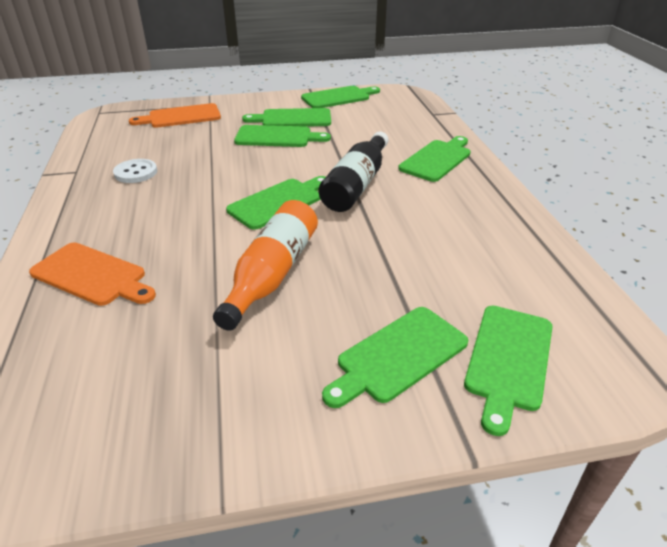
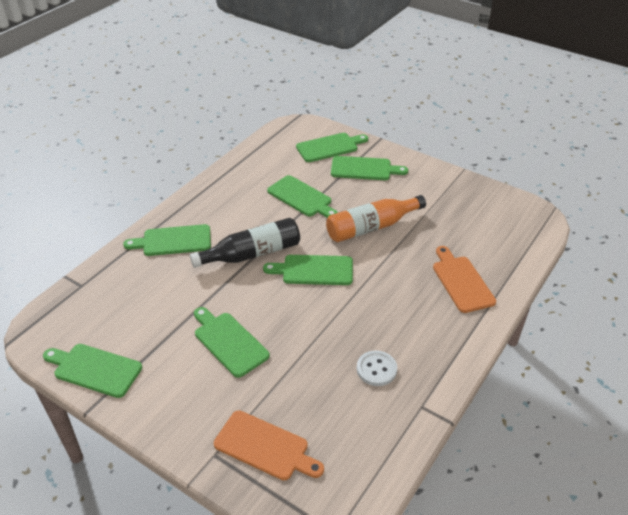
camera: 135 degrees left, 5 degrees up
green cutting board [242,108,331,127] -> green cutting board moved to [267,175,338,218]

